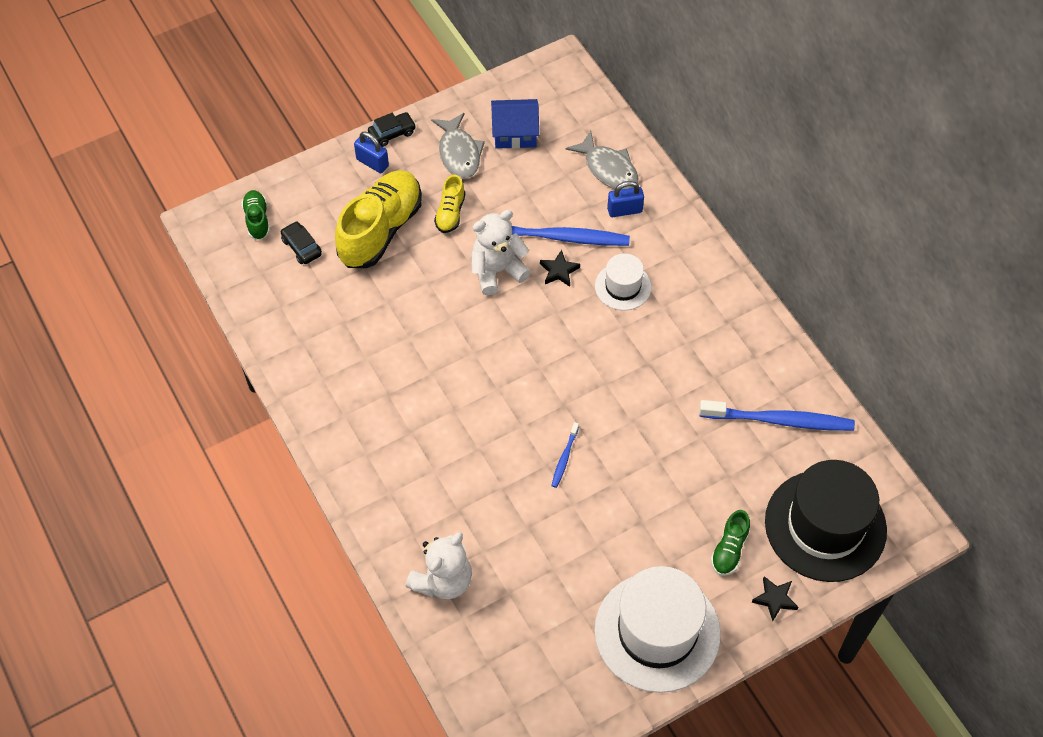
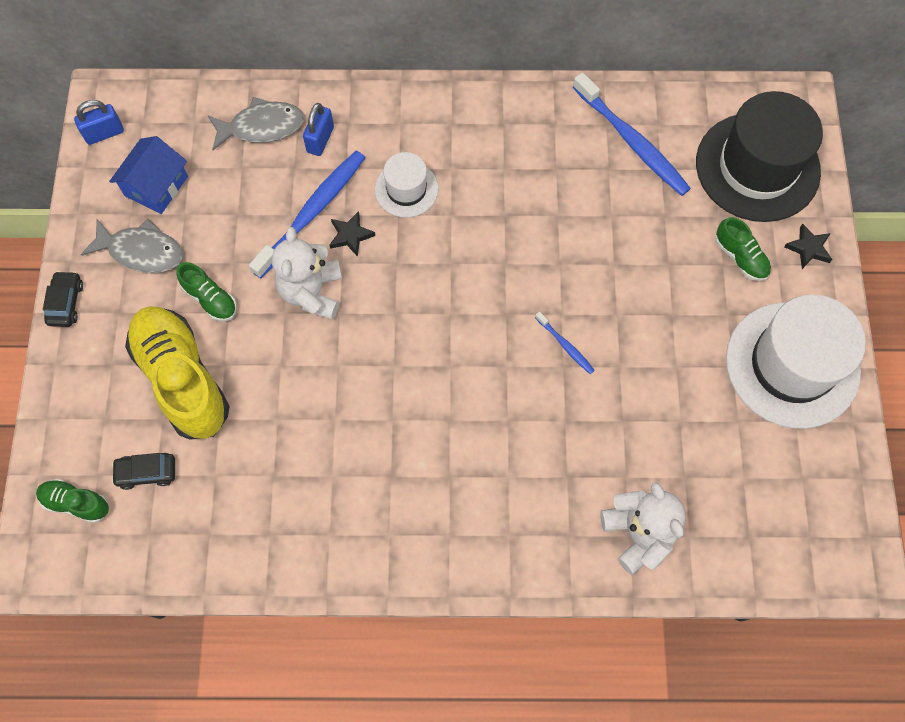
camera: 60 degrees left, 10 degrees up
blue padlock [354,132,389,173] -> blue padlock moved to [74,100,124,145]
yellow shoe [434,175,465,233] -> green shoe [176,262,237,321]
blue toothbrush [699,400,855,431] -> blue toothbrush turned 105 degrees clockwise [572,72,691,196]

